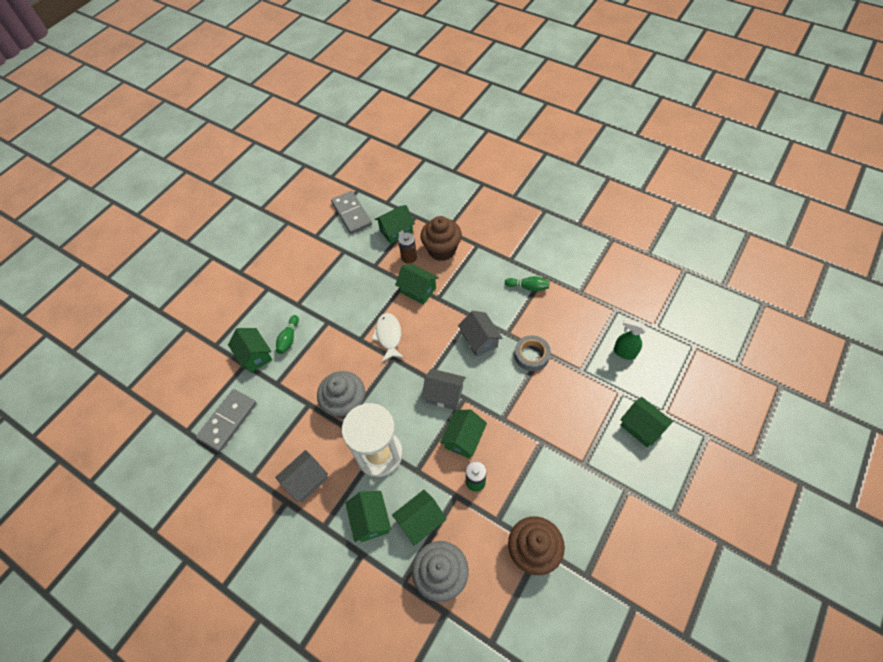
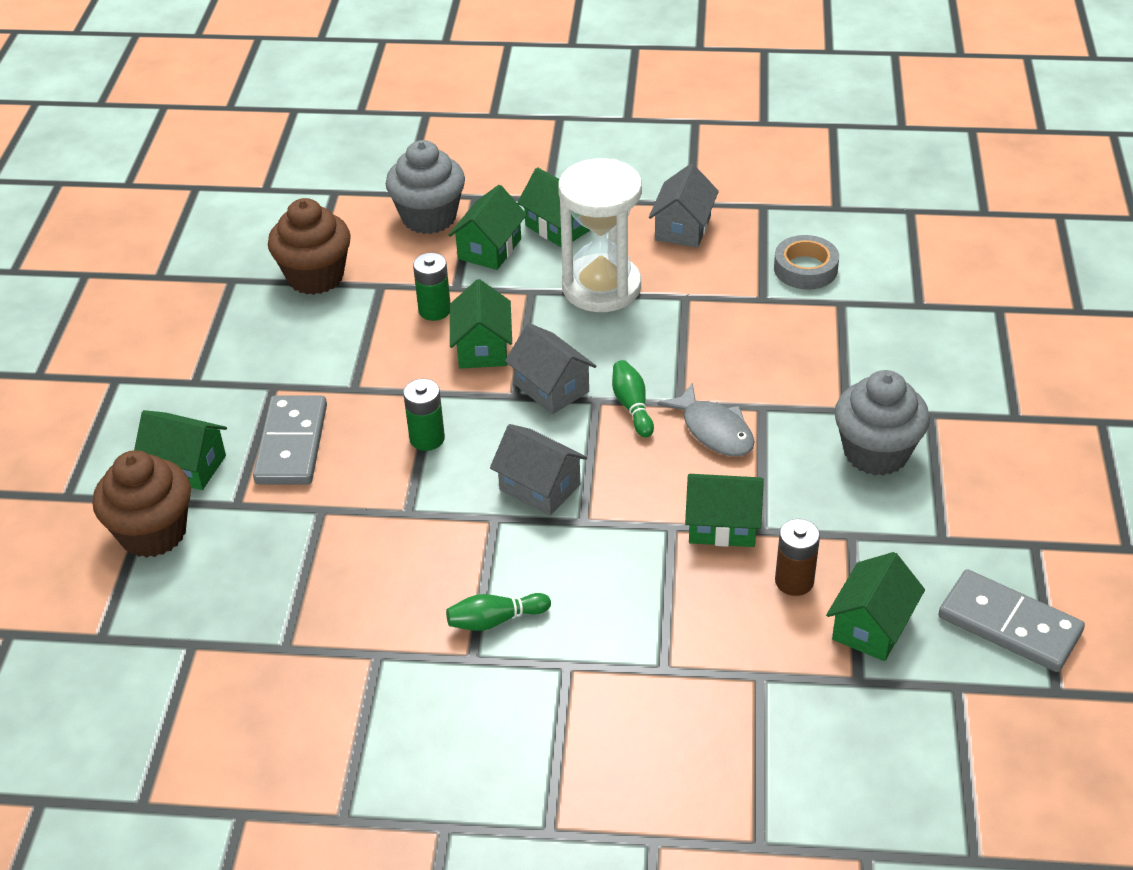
camera: 150 degrees right, 15 degrees down
grey domino [196,389,257,452] -> grey domino moved to [253,396,327,485]
green house [228,328,273,373] -> none
green bowling pin [276,315,299,354] -> green bowling pin moved to [612,360,654,438]
grey cupcake [317,371,365,419] -> grey cupcake moved to [834,370,930,476]
white fish [371,313,404,362] -> grey fish [657,383,755,456]
brown cupcake [420,216,462,261] -> brown cupcake moved to [93,450,191,558]
grey house [422,369,466,410] -> grey house turned 60 degrees clockwise [505,323,596,414]
grey tape [514,335,551,371] -> grey tape moved to [774,235,839,290]
green spray bottle [614,318,647,360] -> none
none -> green battery [403,379,445,451]

